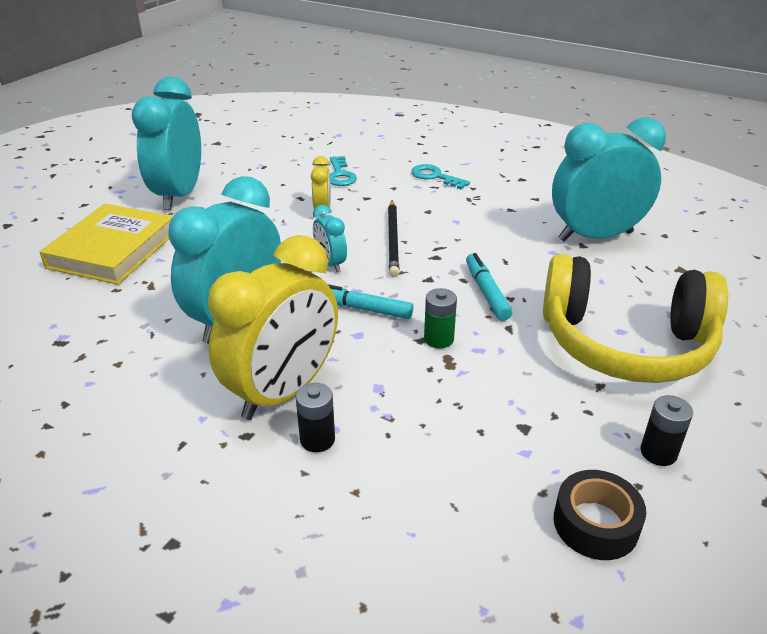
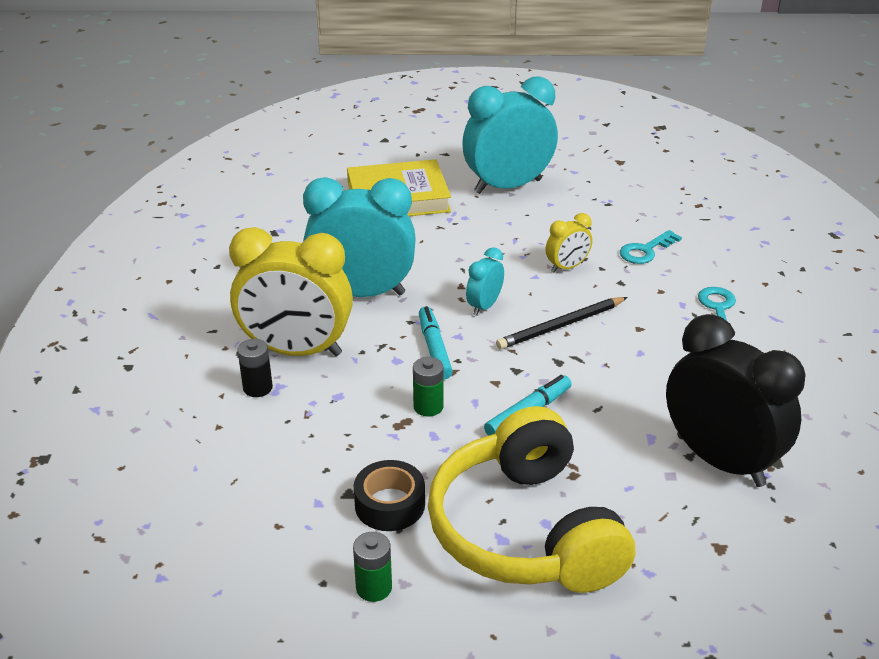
camera: 60 degrees right, 0 degrees up
turquoise clock [552,118,666,242] -> black clock [666,314,806,487]
black tape [554,470,646,560] -> black tape moved to [353,460,425,531]
black battery [640,395,693,466] -> green battery [353,532,392,602]

